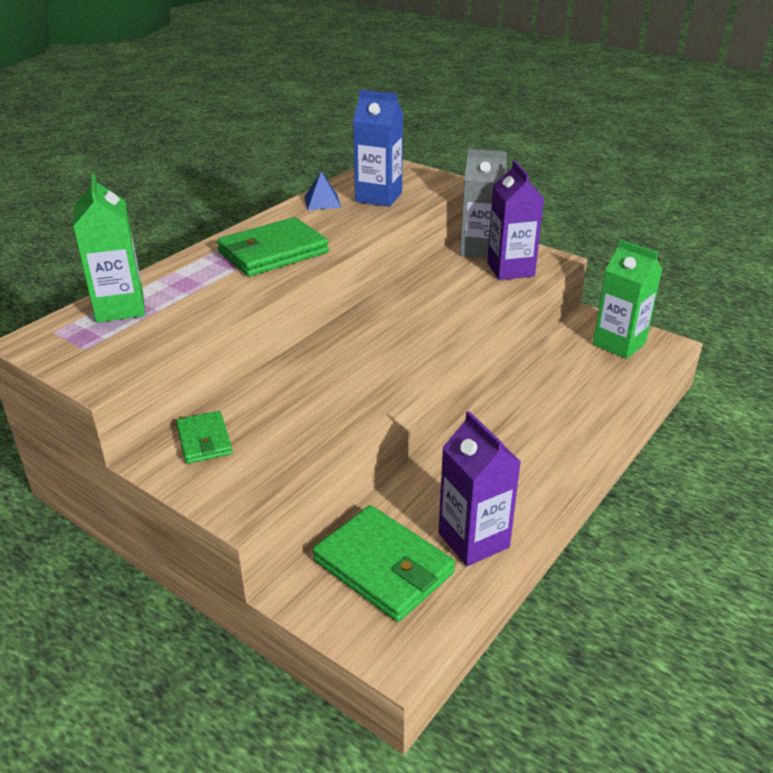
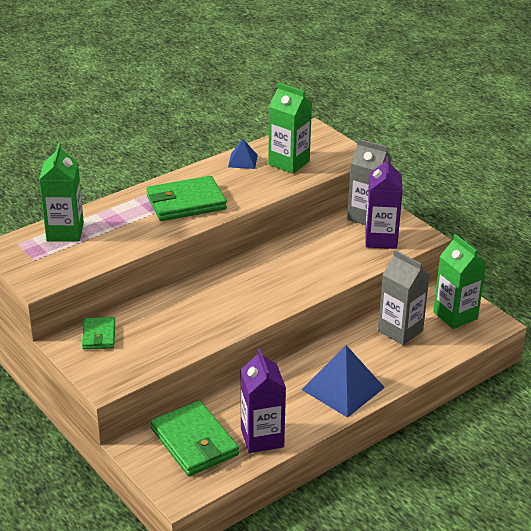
camera: 15 degrees right, 0 degrees up
blue carton [353,90,403,207] -> green carton [268,83,312,174]
none -> blue pyramid [301,345,385,418]
none -> grey carton [378,250,430,345]

